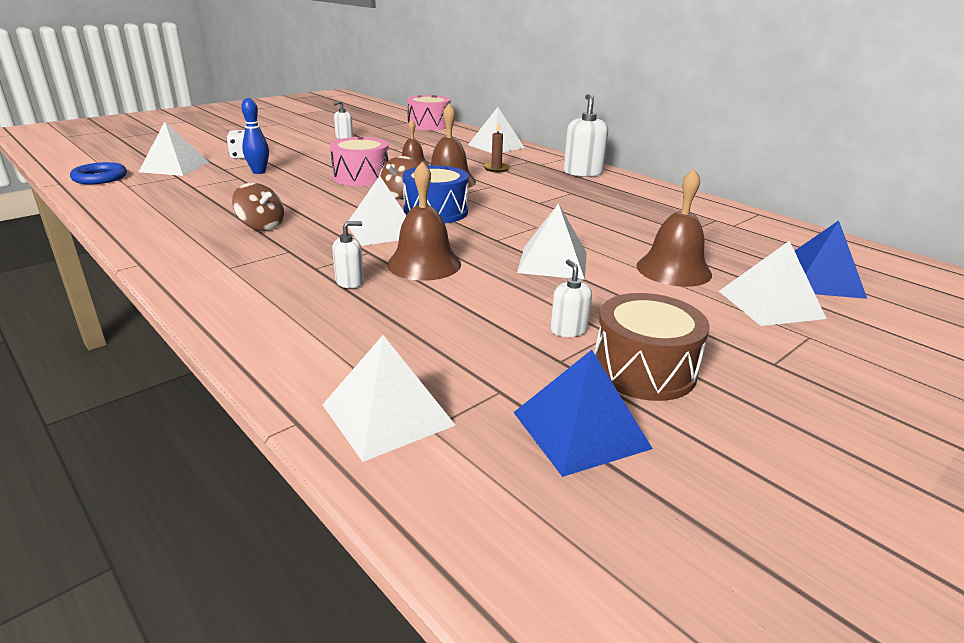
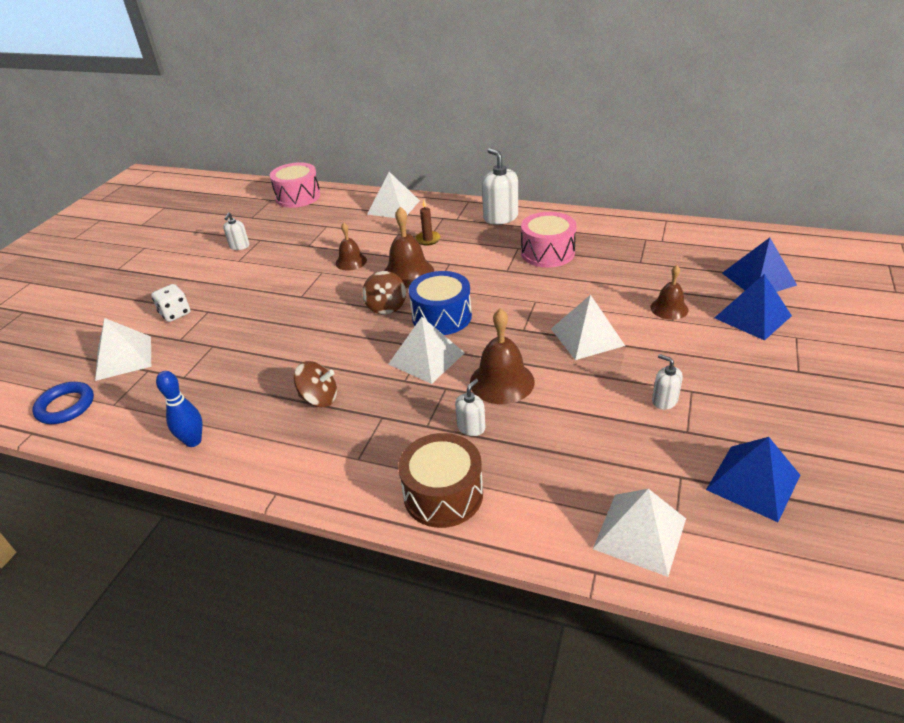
camera: 25 degrees left, 10 degrees up
blue bowling pin [241,98,269,174] -> blue bowling pin moved to [156,371,203,447]
pink drum [330,137,389,186] -> pink drum moved to [521,212,577,267]
brown drum [594,293,710,401] -> brown drum moved to [398,433,483,528]
brown bell [636,169,712,287] -> brown bell [650,265,689,320], size x0.63
white pyramid [719,241,827,326] -> blue pyramid [714,274,792,341]

